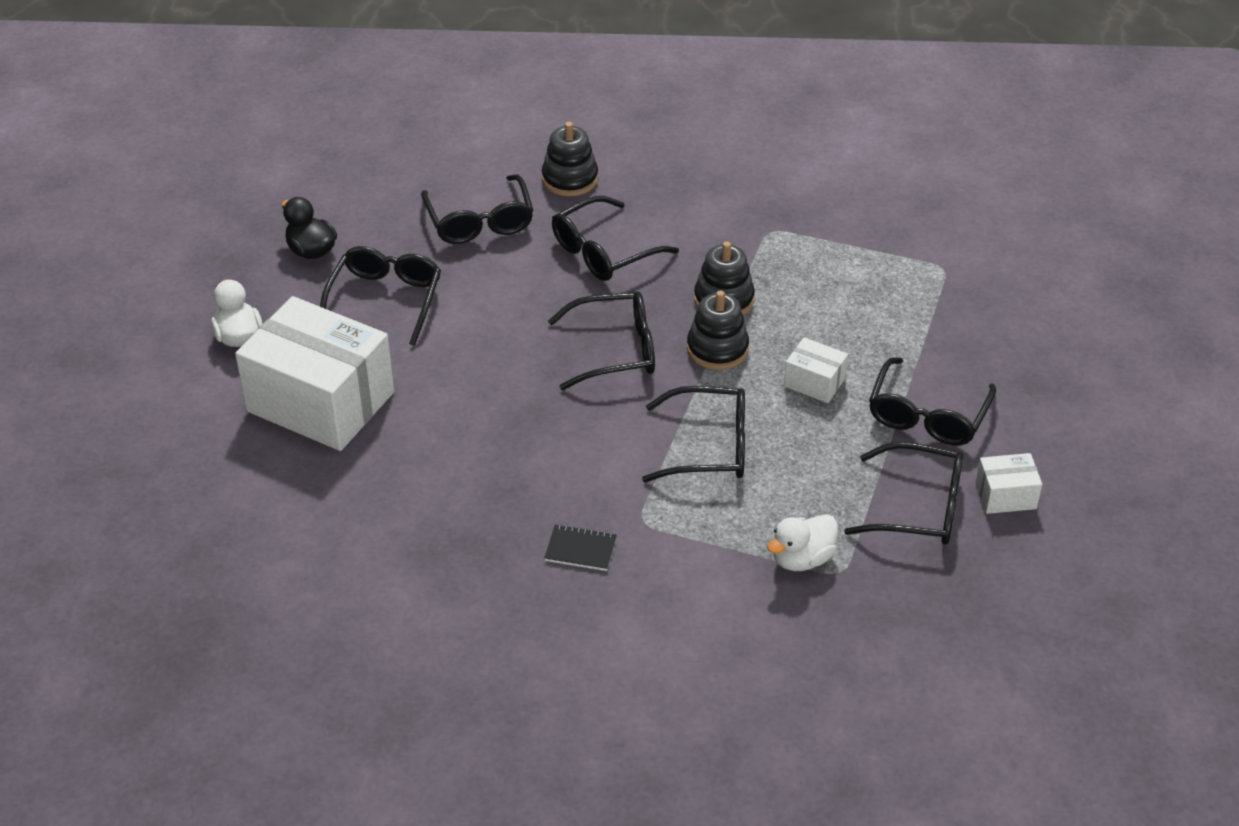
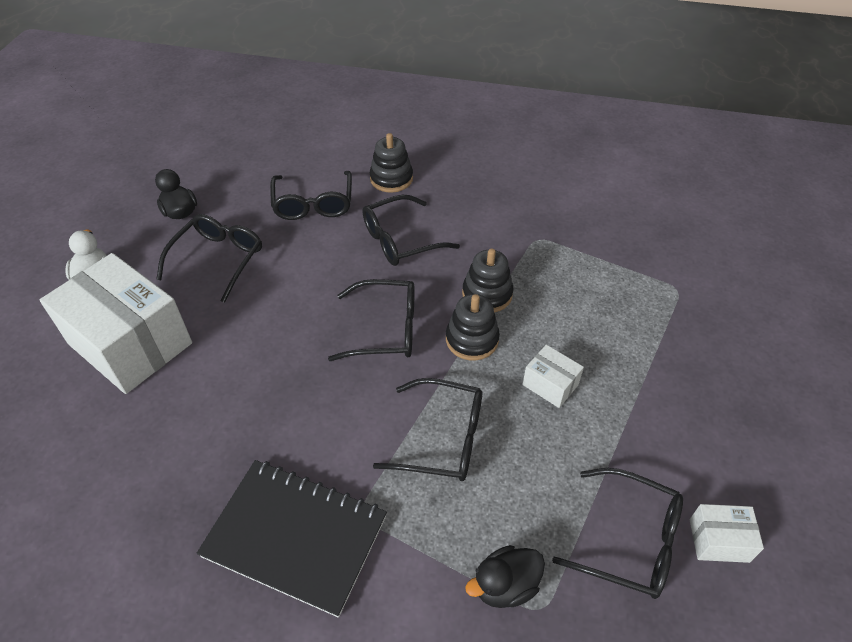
camera: 10 degrees right, 5 degrees up
black notebook [544,524,617,571] -> black notebook [197,460,387,618], size x2.50
white duck [767,514,838,571] -> black duck [465,545,545,608]
black glasses [869,357,996,445] -> none

